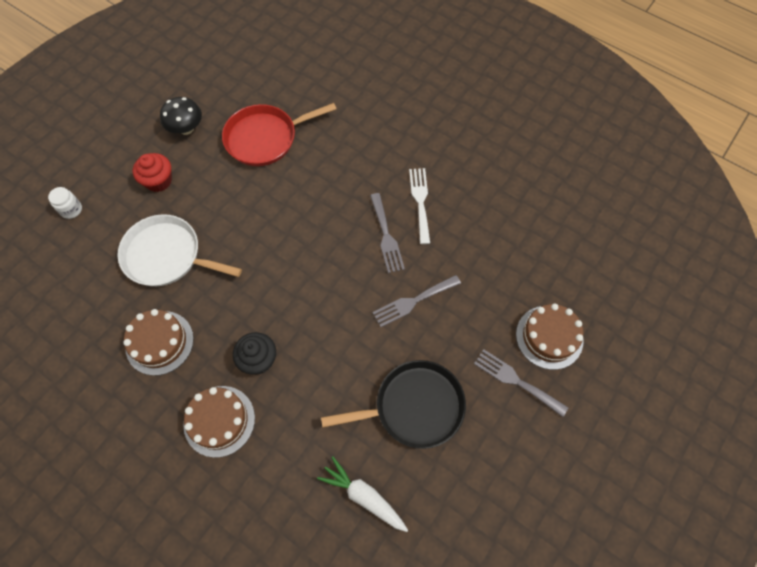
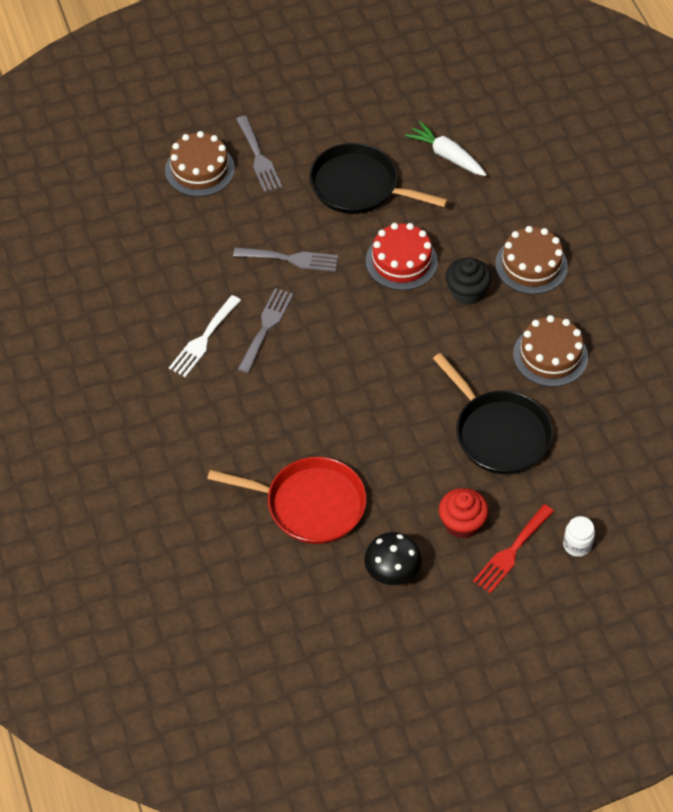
camera: 145 degrees left, 10 degrees down
white pan [117,214,242,286] -> black pan [433,353,553,474]
white carrot [317,456,408,532] -> white carrot turned 150 degrees clockwise [405,121,487,176]
none -> red cake [366,223,438,290]
none -> red fork [473,504,554,594]

